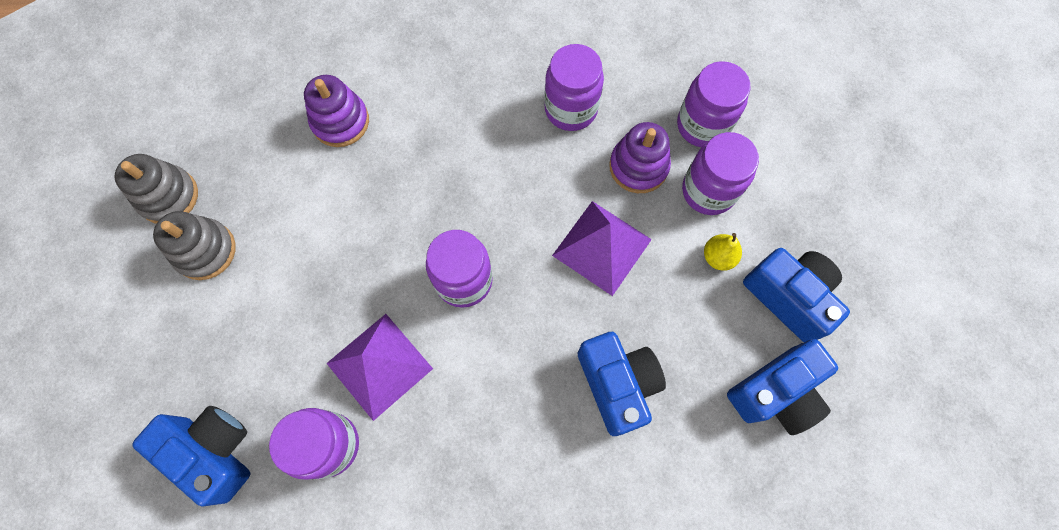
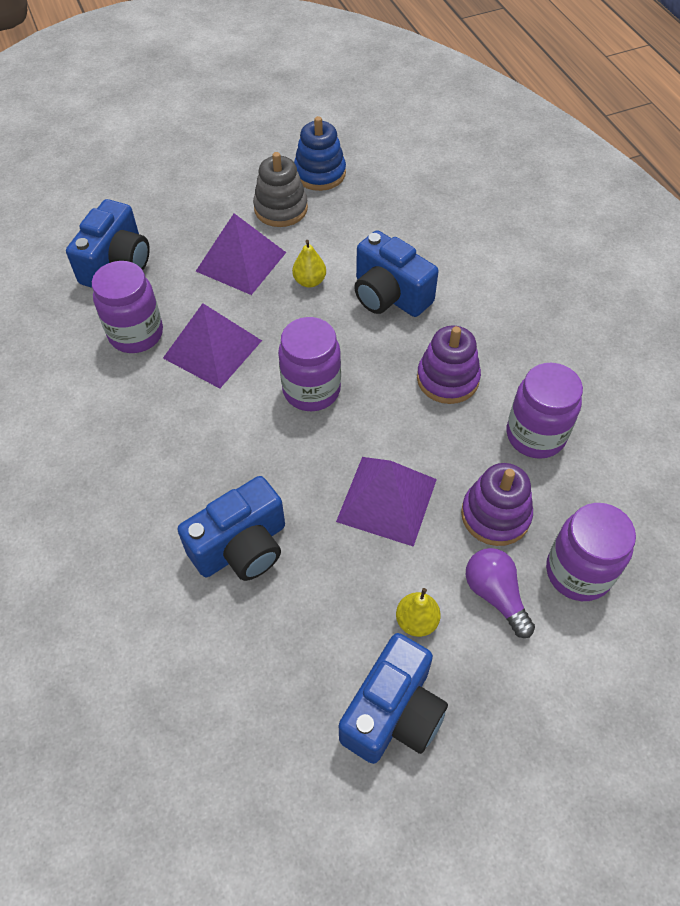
camera: 75 degrees right, 15 degrees down
grey stacking toy [114,154,198,224] -> blue stacking toy [294,116,346,191]
purple stacking toy [304,75,369,147] -> purple stacking toy moved to [417,326,481,404]
purple jar [682,132,759,215] -> purple light bulb [466,548,535,638]
blue camera [727,339,838,435] -> blue camera moved to [354,230,439,317]
none -> purple pyramid [196,213,286,295]
none -> yellow pear [292,240,326,288]

